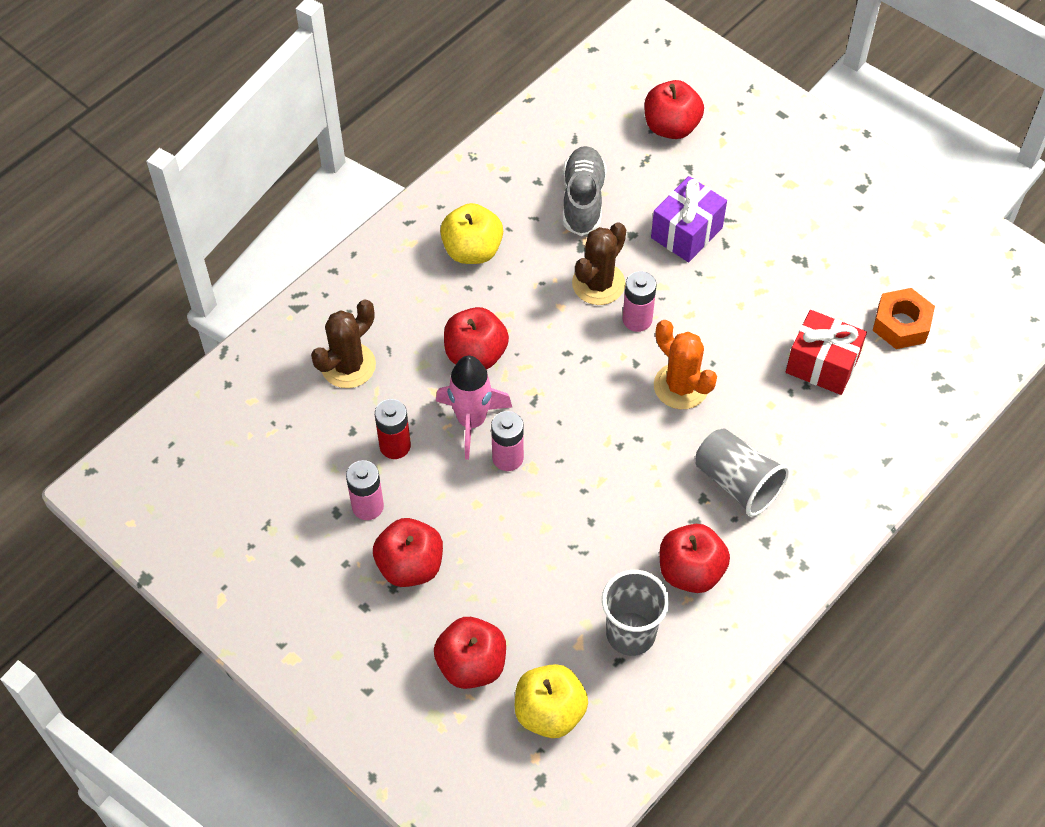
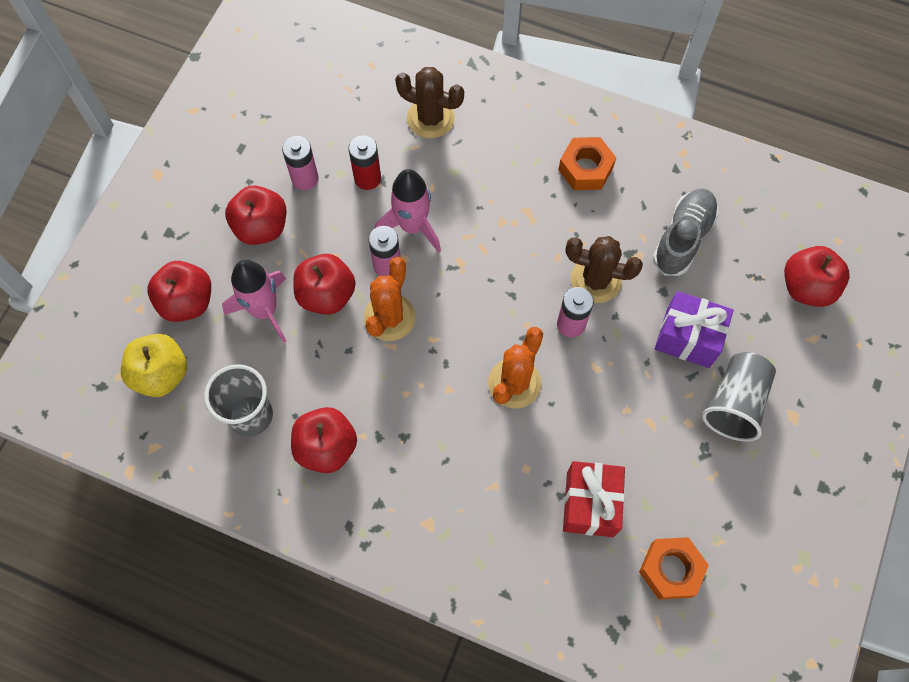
camera: 70 degrees right, 10 degrees up
yellow apple [440,203,503,264] -> orange nut [558,137,616,190]
red apple [444,307,509,369] -> red apple moved to [293,254,356,315]
grey shoe [563,146,607,236] -> grey shoe turned 45 degrees counterclockwise [653,189,719,276]
grey cup [695,428,789,517] -> grey cup moved to [702,352,776,441]
none -> pink rocket [222,260,286,343]
none -> orange cactus [364,257,415,341]

